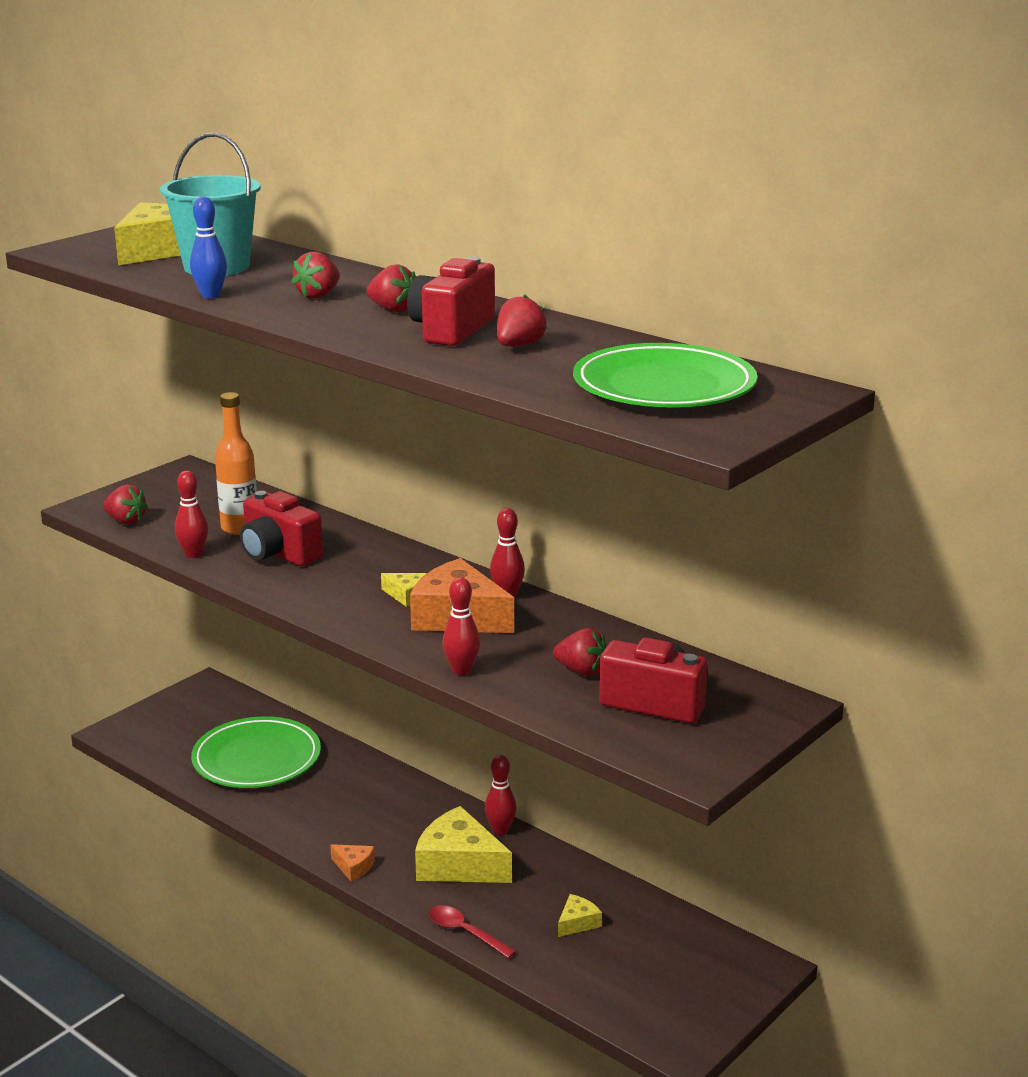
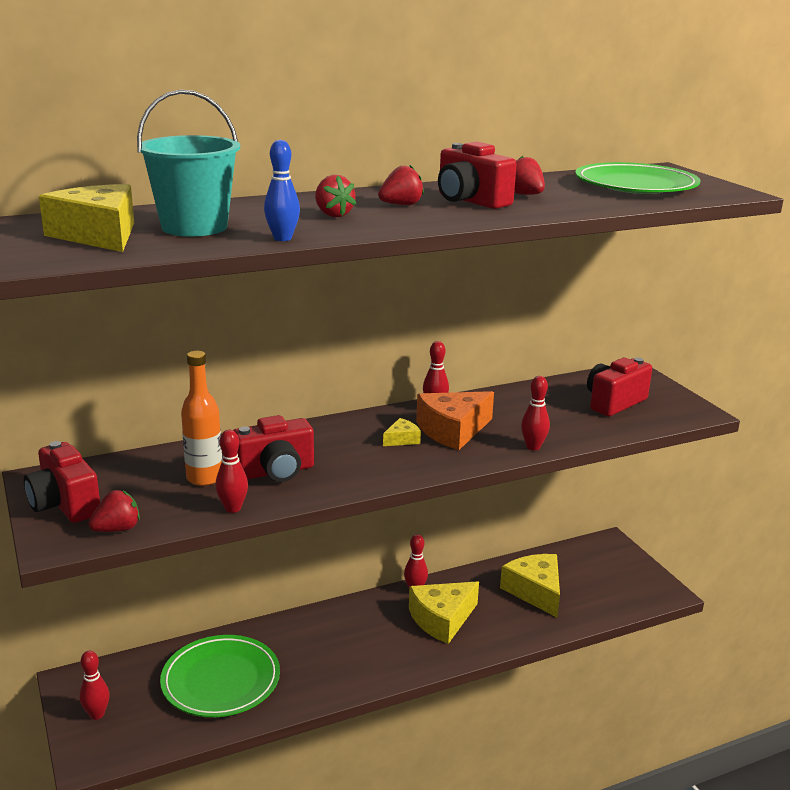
camera: 65 degrees left, 0 degrees up
orange cheese [330,844,375,882] -> none
red spoon [429,905,516,959] -> none
red strawberry [553,628,607,676] -> none
yellow cheese [558,894,602,937] -> yellow cheese [500,554,560,617], size x2.13
none -> red camera [24,441,100,523]
none -> red bowling pin [79,651,110,720]

